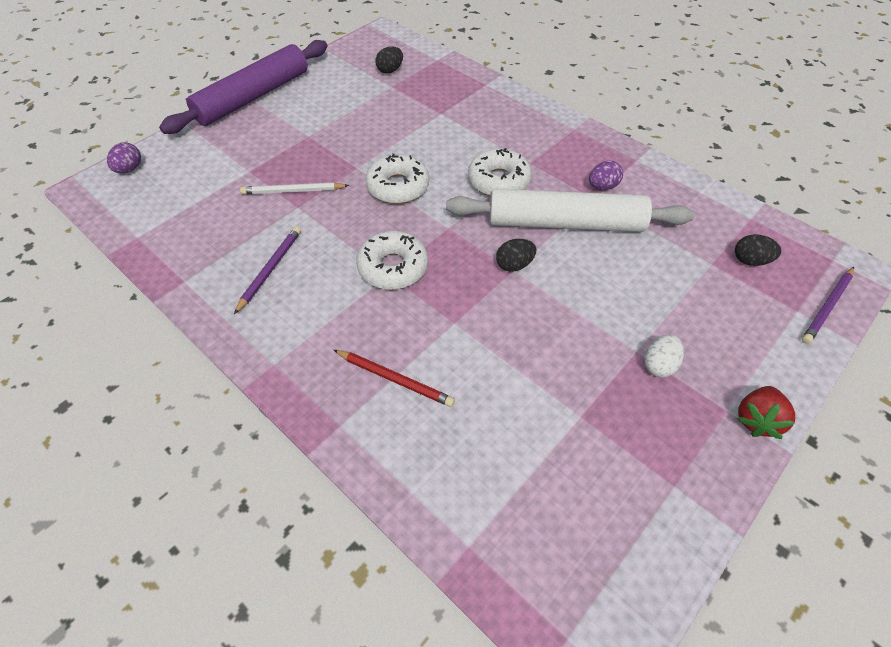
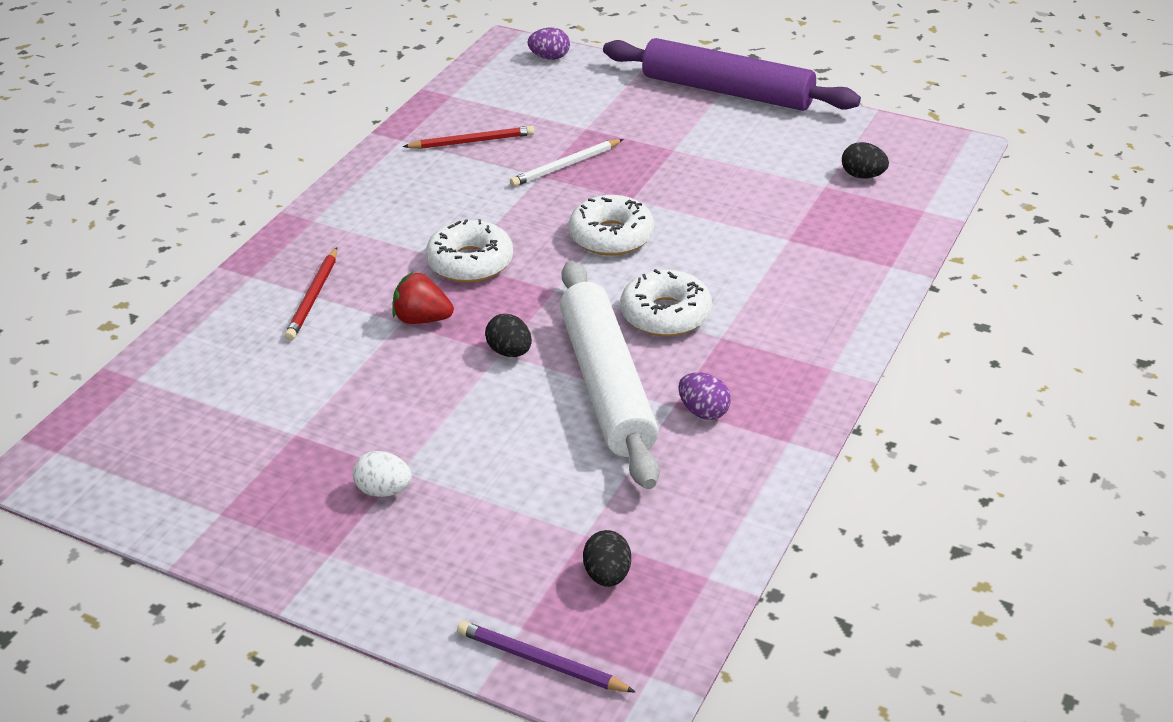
camera: 75 degrees right, 15 degrees down
purple pencil [234,226,301,314] -> none
white pencil [240,182,349,194] -> white pencil turned 105 degrees counterclockwise [510,139,623,187]
red strawberry [737,386,795,439] -> red strawberry moved to [392,272,454,324]
none -> red pencil [403,126,534,149]

